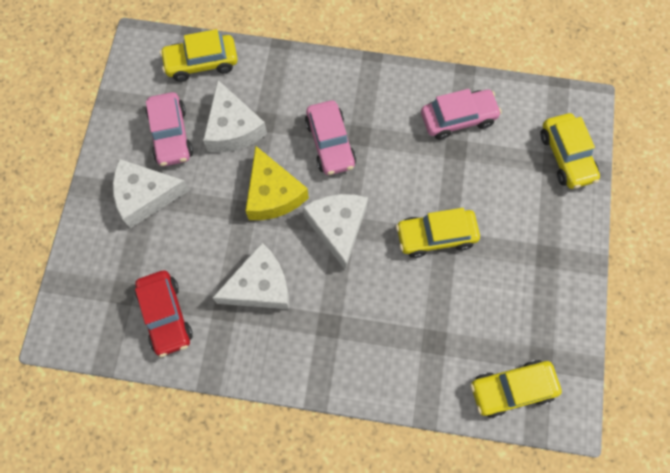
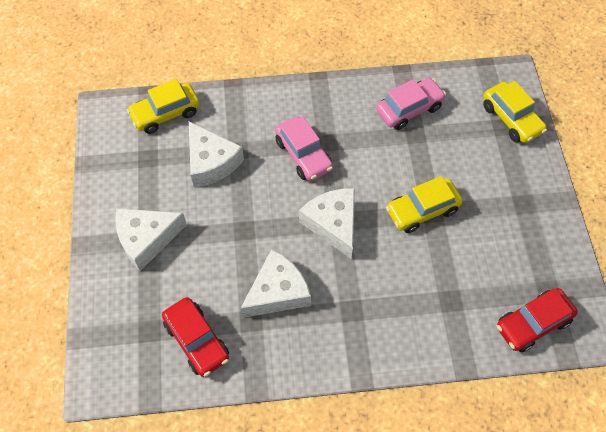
camera: 15 degrees left, 10 degrees down
pink car [146,92,193,166] -> none
yellow cheese [245,146,309,220] -> none
yellow car [470,360,562,418] -> red car [497,288,578,352]

